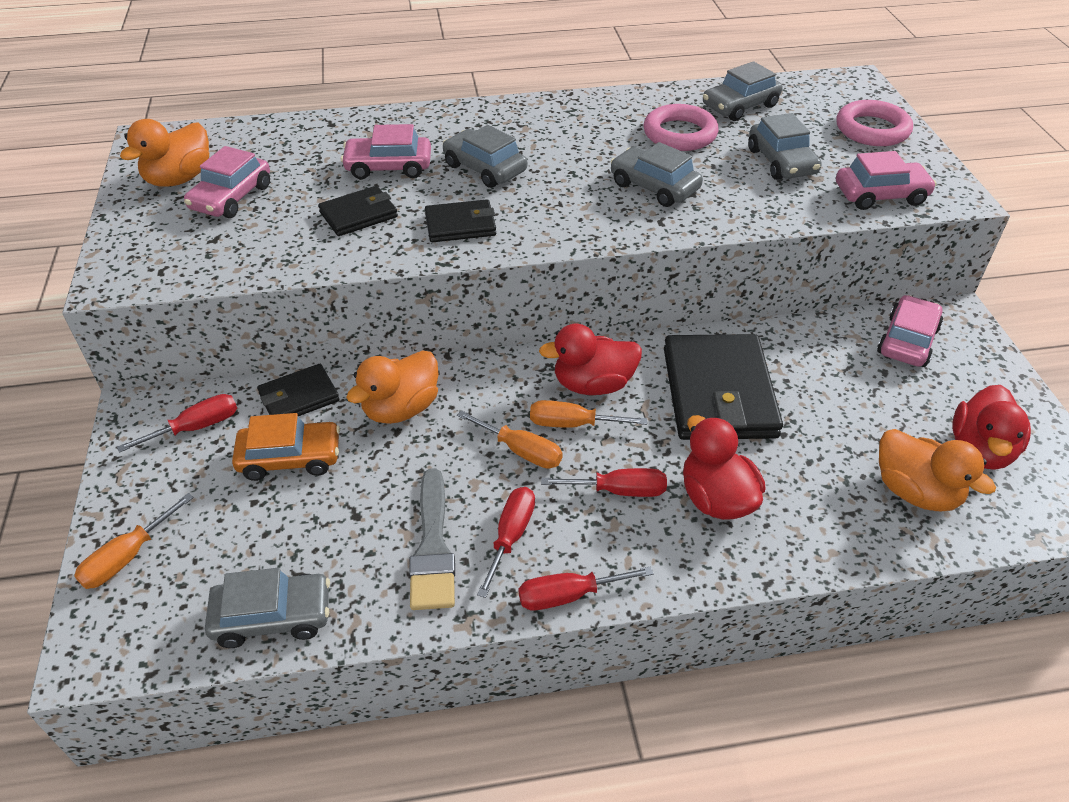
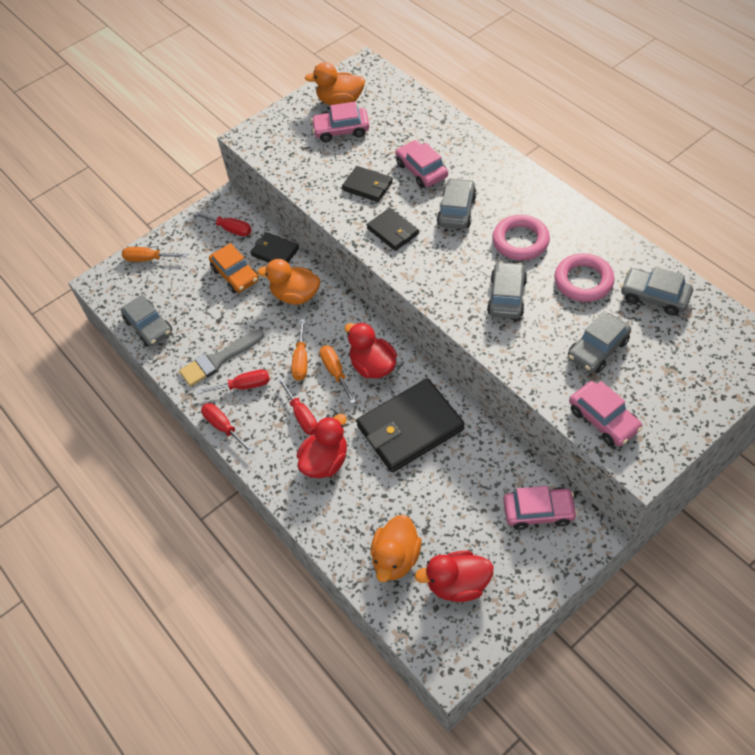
camera: 65 degrees right, 10 degrees up
pink ring [836,100,913,146] -> pink ring moved to [492,215,550,260]

